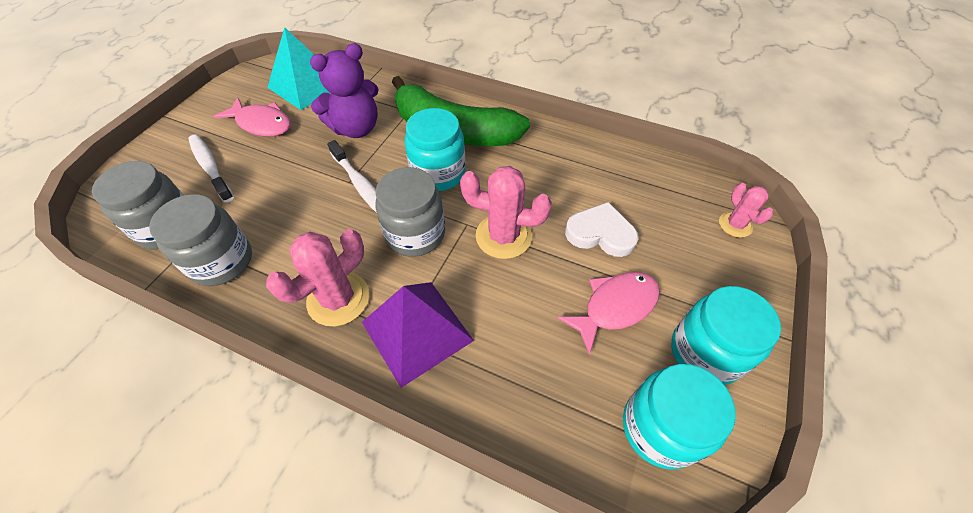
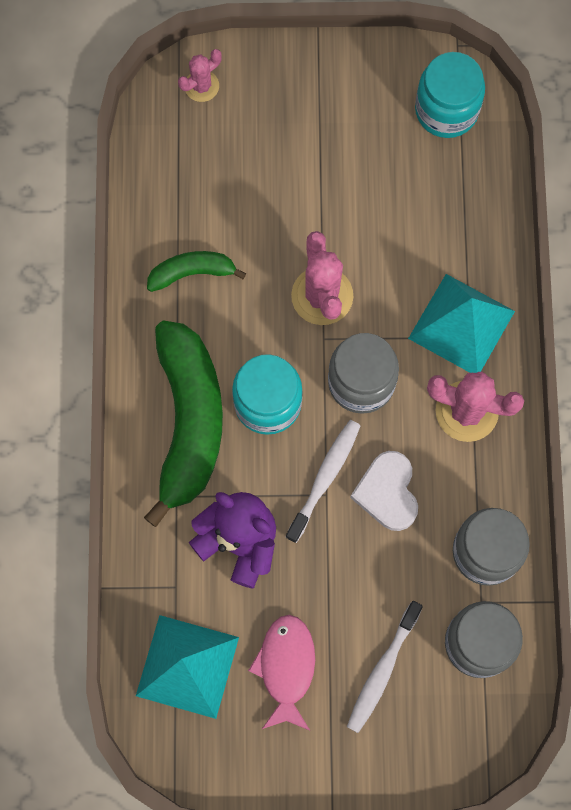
camera: 115 degrees left, 20 degrees up
purple pyramid [362,282,474,388] -> turquoise pyramid [408,274,515,373]
pink fish [558,272,660,355] -> none
white heart [565,202,639,257] -> white heart moved to [350,451,418,531]
turquoise jar [671,286,781,385] -> none
none -> green banana [147,251,246,292]

